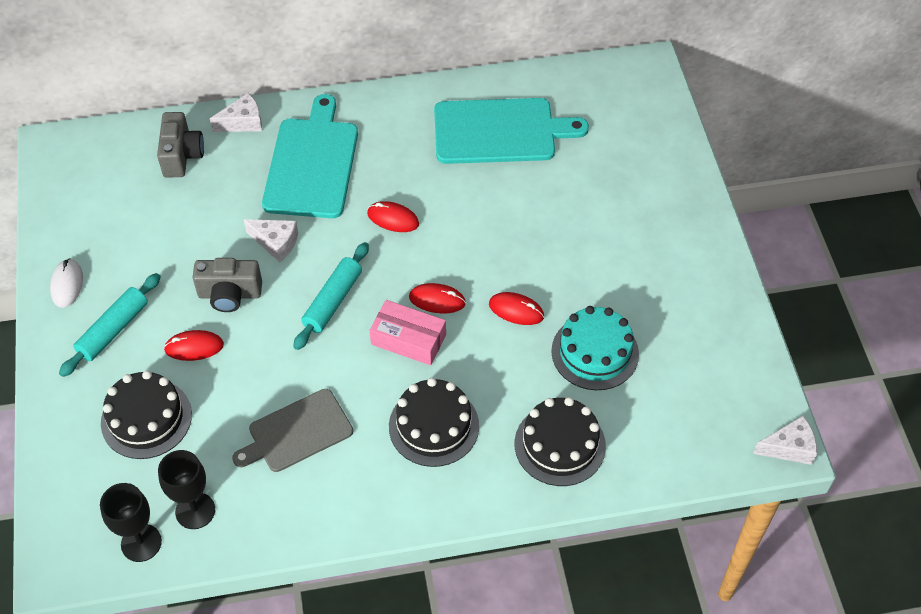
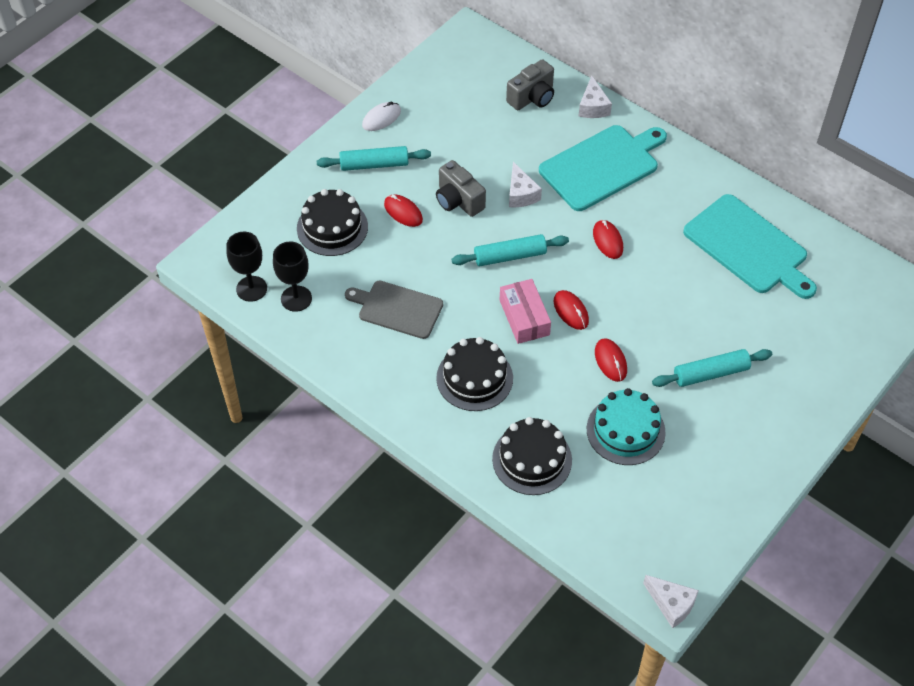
camera: 50 degrees right, 0 degrees up
white cheese [210,93,262,132] -> white cheese turned 60 degrees clockwise [578,75,612,118]
none -> turquoise rolling pin [652,349,772,387]

